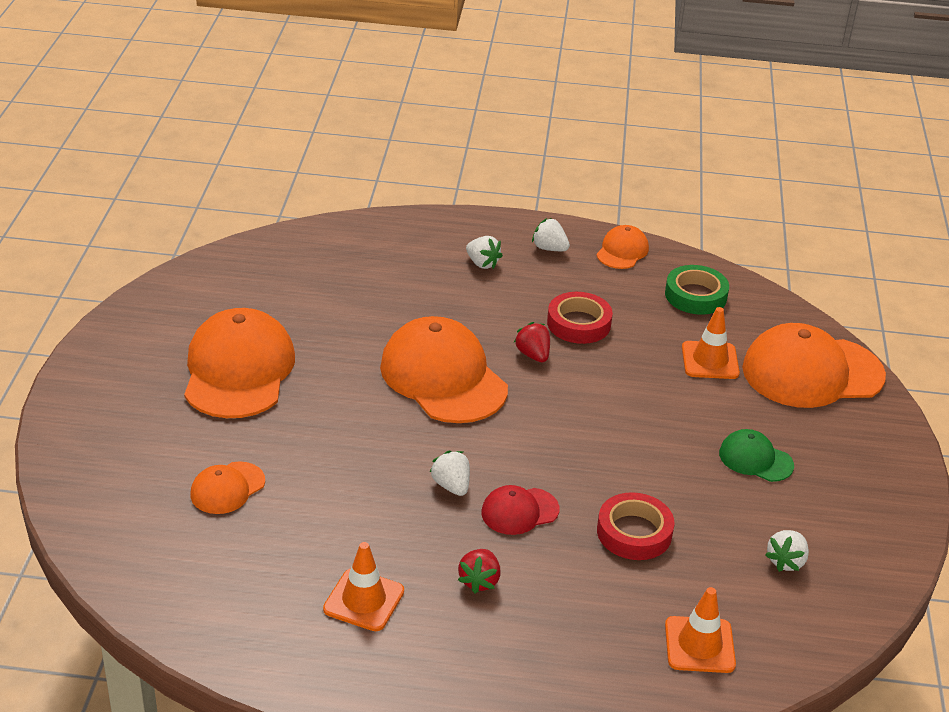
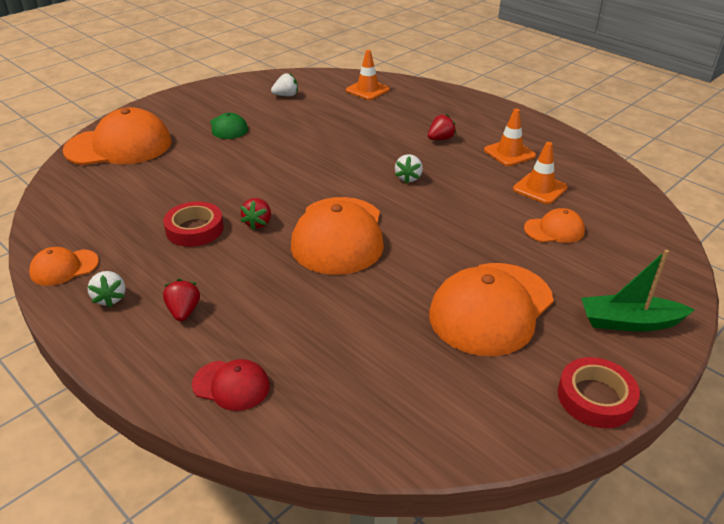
camera: 140 degrees left, 0 degrees up
white strawberry [466,236,503,269] -> red strawberry [163,279,200,321]
red cap [481,485,559,535] -> red cap moved to [192,359,270,411]
red tape [597,492,675,560] -> red tape moved to [558,357,640,428]
green tape [665,265,729,315] -> none
orange traffic cone [682,307,740,379] -> orange traffic cone moved to [513,142,568,204]
orange cap [742,323,886,408] -> orange cap turned 45 degrees counterclockwise [63,107,172,165]
none -> green boat [581,250,695,332]

